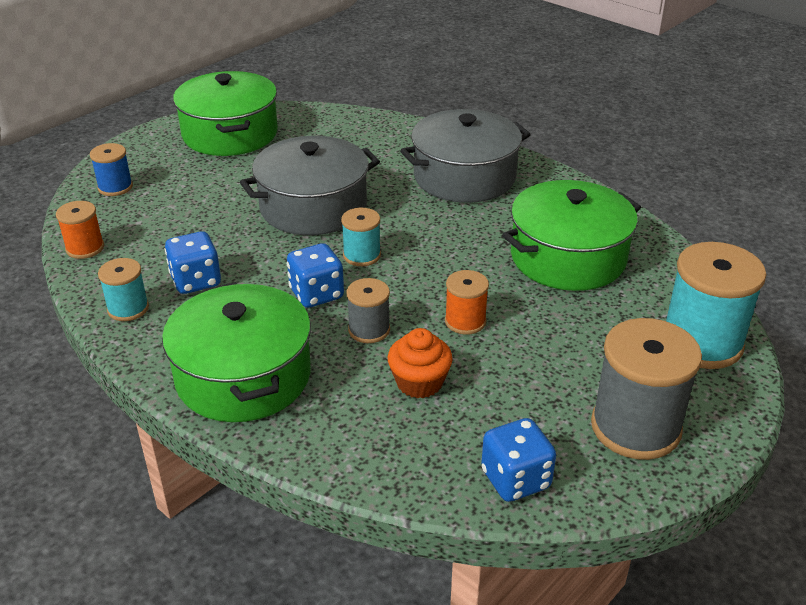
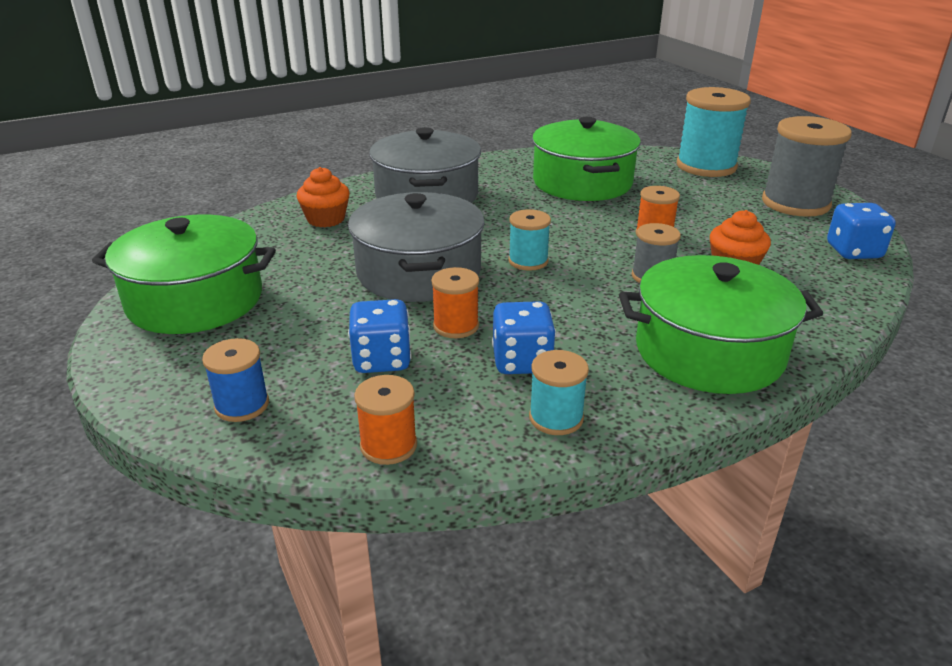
camera: 70 degrees left, 5 degrees down
blue dice [287,243,344,308] -> blue dice moved to [348,299,412,373]
none -> orange cupcake [297,167,350,227]
none -> orange spool [431,267,479,338]

